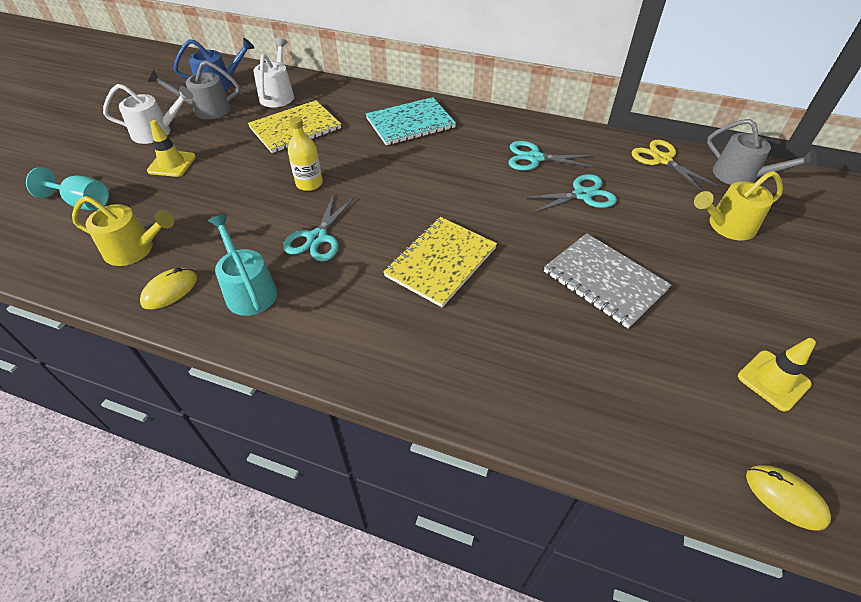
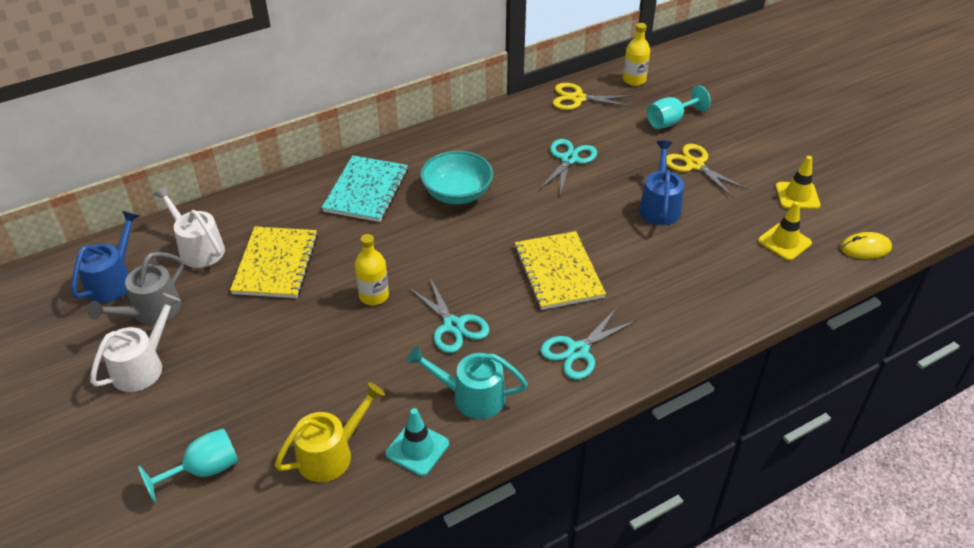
camera: 50 degrees left, 5 degrees down
yellow mouse [140,267,197,310] -> turquoise traffic cone [386,408,449,476]
yellow traffic cone [147,120,196,177] -> yellow traffic cone moved to [758,201,812,261]
turquoise scissors [509,141,595,171] -> turquoise scissors moved to [540,308,636,380]
grey notebook [544,233,671,328] -> blue watering can [639,141,684,225]
yellow watering can [694,171,783,240] -> turquoise goblet [647,85,711,129]
grey watering can [707,119,817,185] -> yellow bottle [623,23,650,86]
none -> turquoise bowl [420,151,493,204]
none -> yellow scissors [666,144,748,198]

